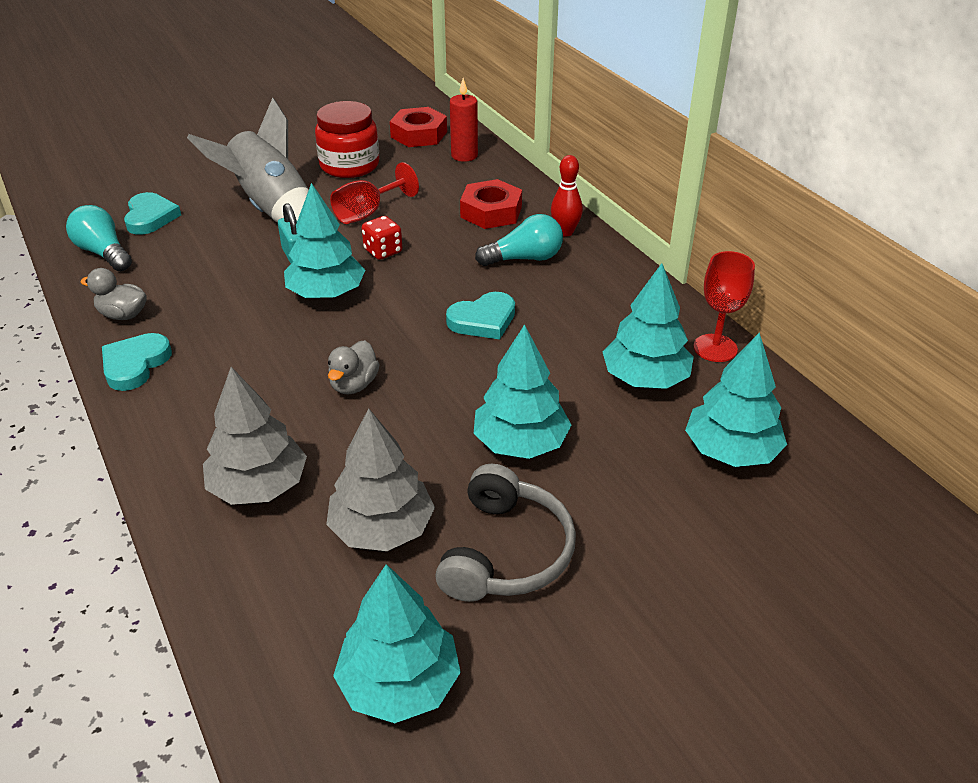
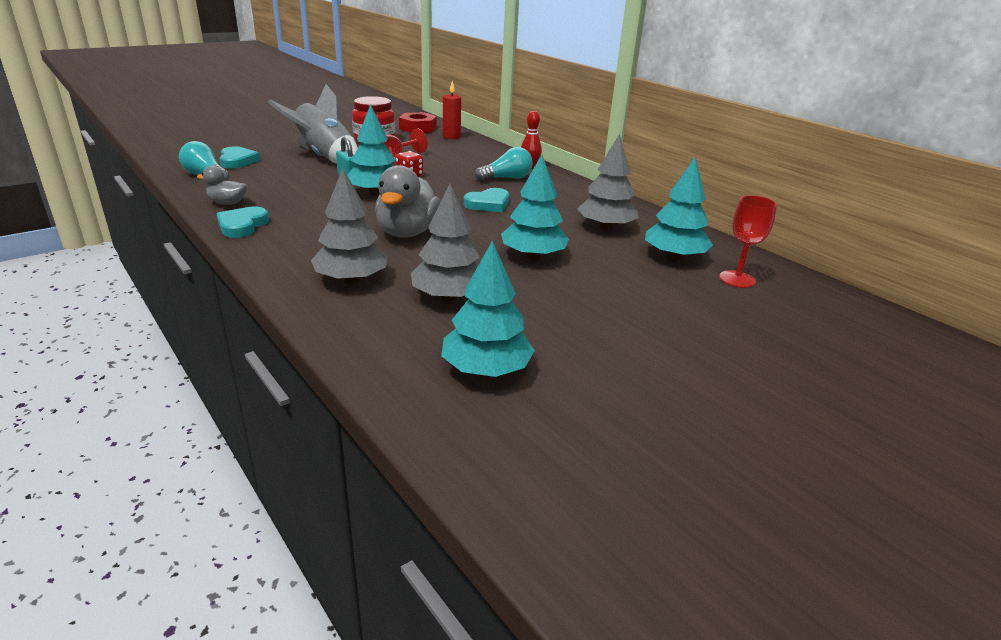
camera: 10 degrees left, 10 degrees down
grey duck [328,340,380,395] -> grey duck [375,165,441,238], size x1.85
grey headphones [435,464,576,602] -> none
red nut [460,179,522,229] -> none
turquoise tree [603,263,694,389] -> grey tree [577,134,639,230]
red goblet [694,251,755,362] -> red goblet moved to [719,195,777,288]

